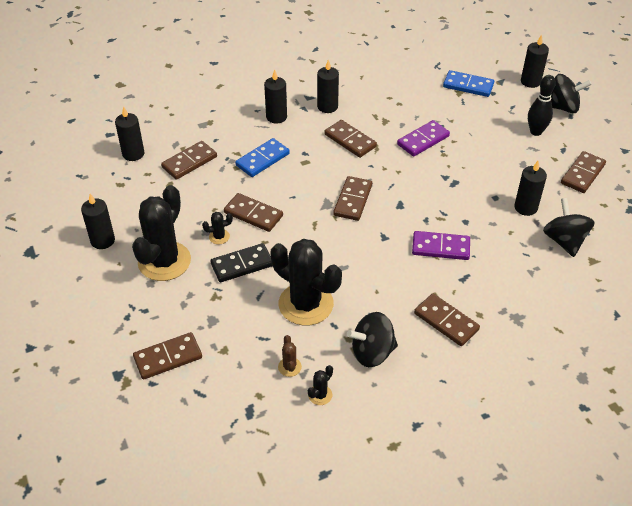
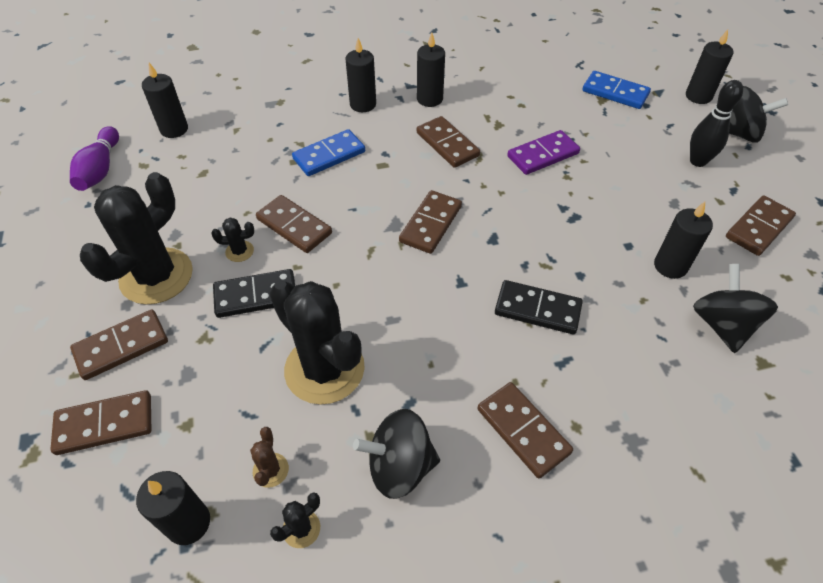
camera: 10 degrees right, 5 degrees up
black candle [81,194,115,249] -> black candle moved to [136,471,210,545]
brown domino [161,141,217,180] -> brown domino moved to [70,310,168,380]
purple domino [412,231,470,260] -> black domino [495,280,583,334]
none -> purple bowling pin [70,126,119,191]

